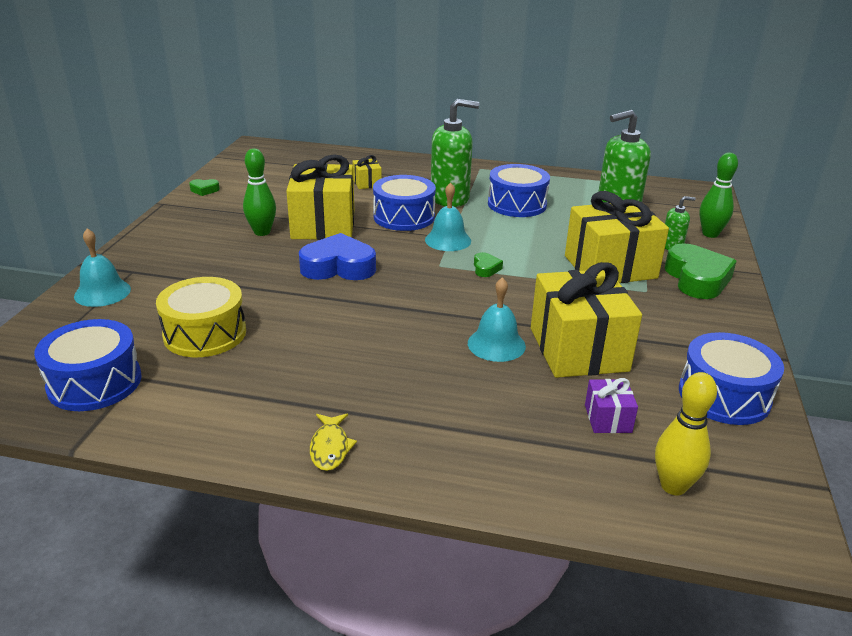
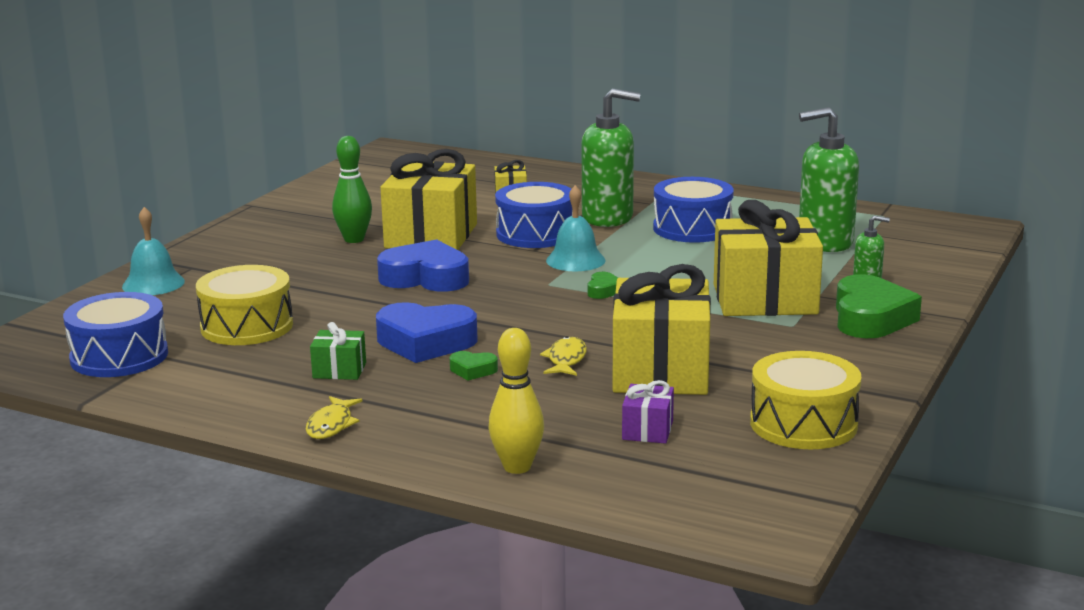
camera: 15 degrees right, 10 degrees down
green heart [189,179,220,196] -> green heart moved to [450,351,498,381]
turquoise bell [468,277,526,362] -> yellow fish [540,336,587,376]
yellow bowling pin [655,372,717,495] -> yellow bowling pin moved to [488,328,544,474]
blue drum [679,332,784,425] -> yellow drum [750,351,862,449]
green bowling pin [699,153,738,238] -> none
none -> green gift [310,322,366,380]
none -> blue heart [376,302,478,363]

